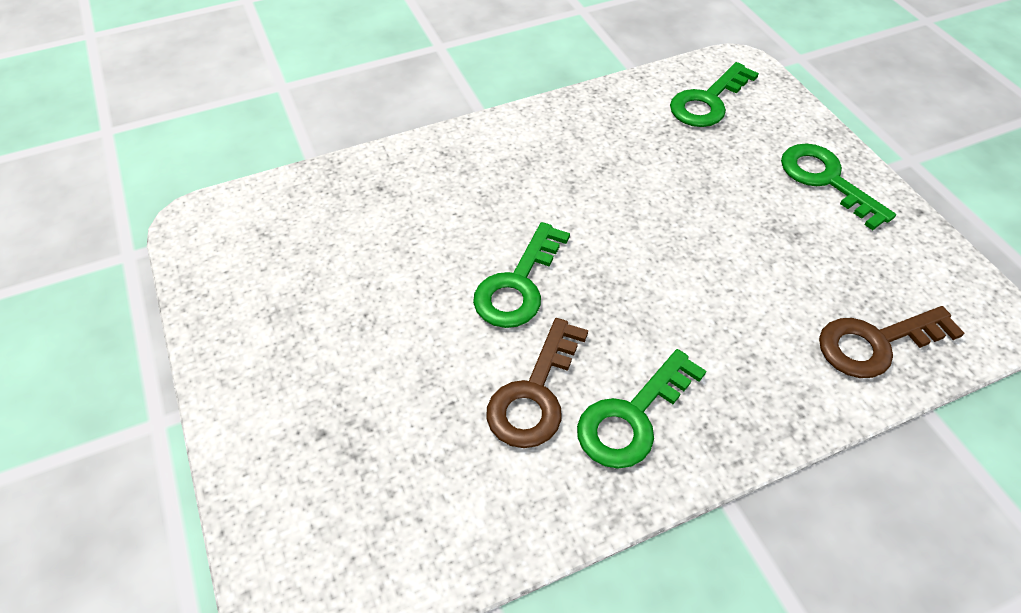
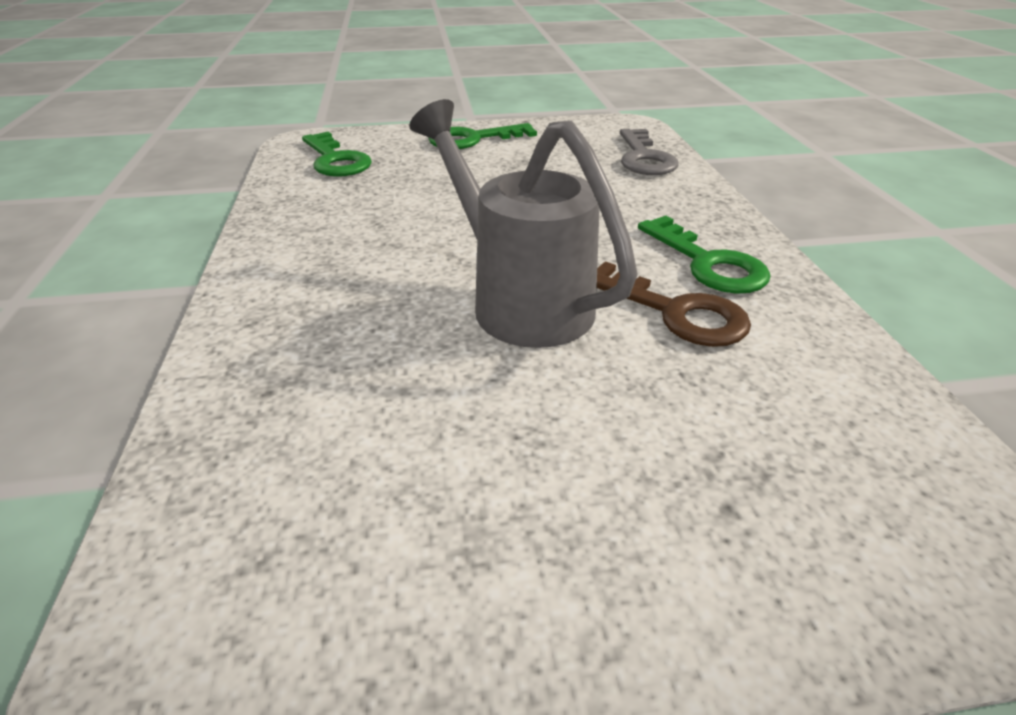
camera: 75 degrees left, 15 degrees down
green key [473,222,570,328] -> grey watering can [409,99,638,348]
brown key [819,306,965,378] -> grey key [620,129,678,175]

